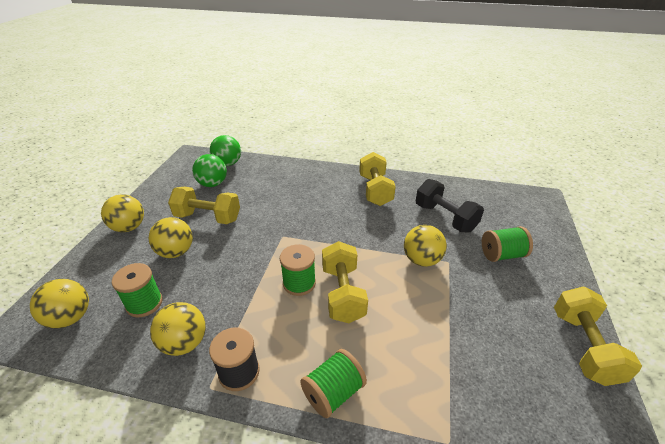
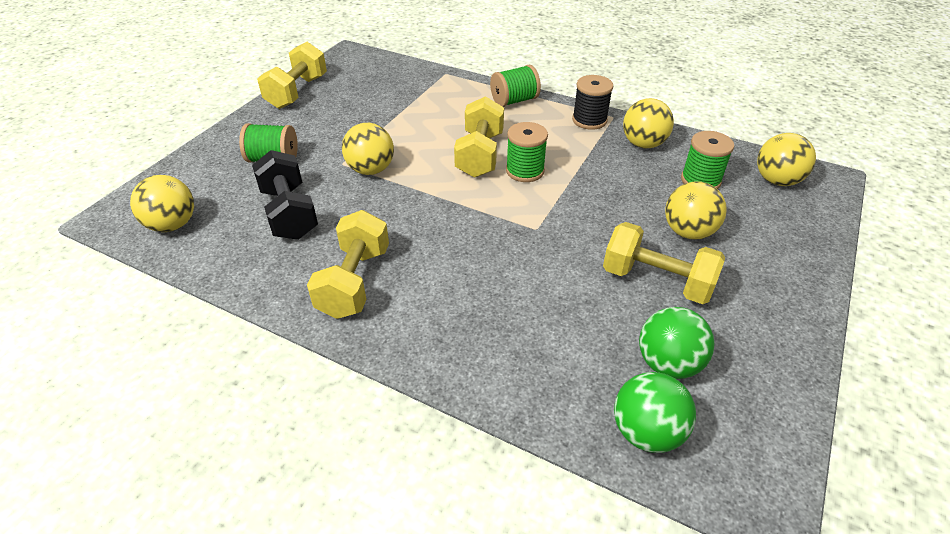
camera: 165 degrees left, 5 degrees up
yellow ball [101,194,144,232] -> yellow ball moved to [130,175,194,232]

